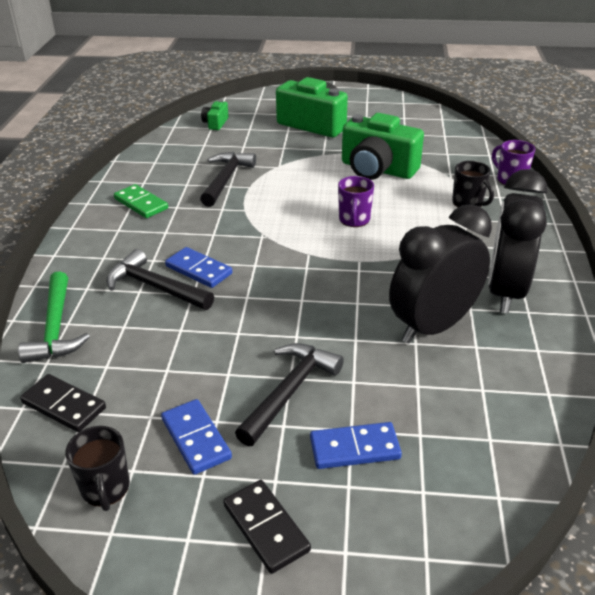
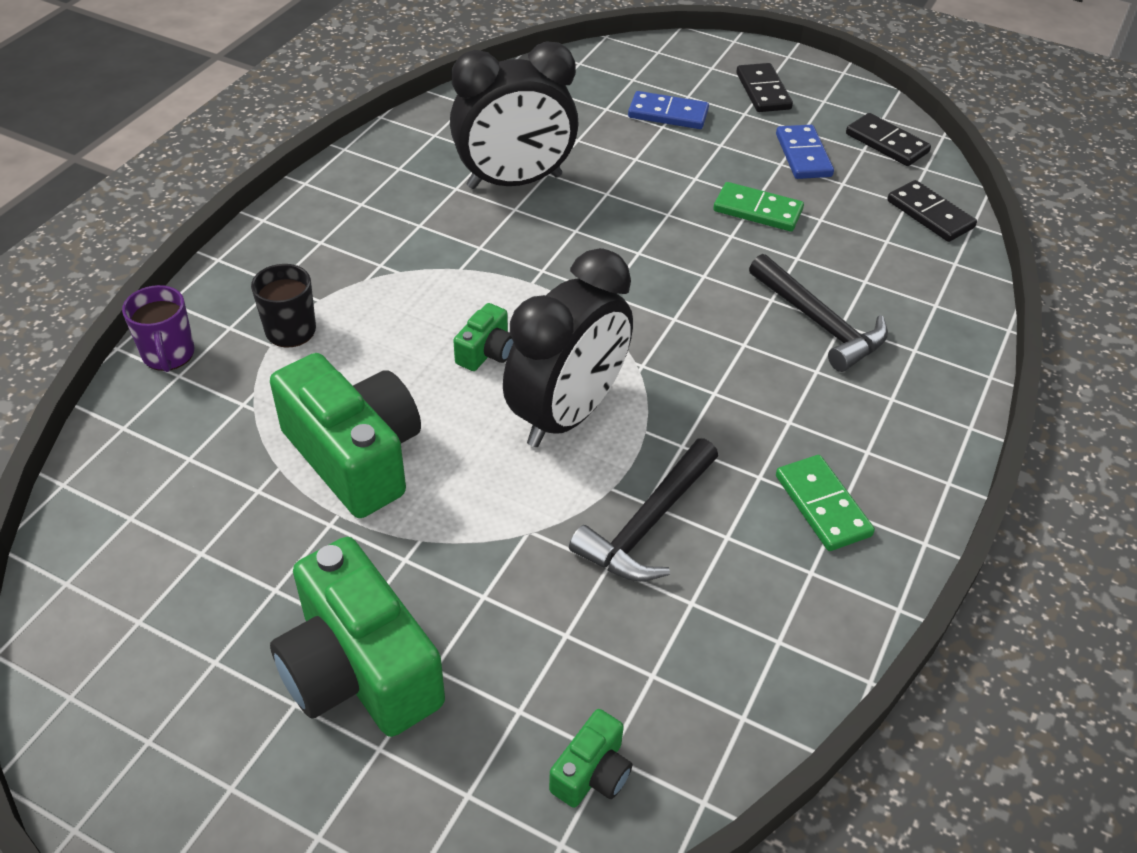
camera: 160 degrees left, 10 degrees up
green hammer [18,271,90,363] -> none
black mug [65,426,130,511] -> black domino [846,113,931,166]
blue domino [165,247,232,288] -> none
black hammer [235,343,344,446] -> none
purple mug [338,176,374,227] -> green camera [453,303,514,371]
black clock [488,169,547,313] -> black clock moved to [503,248,633,447]
none -> green domino [713,182,804,231]

